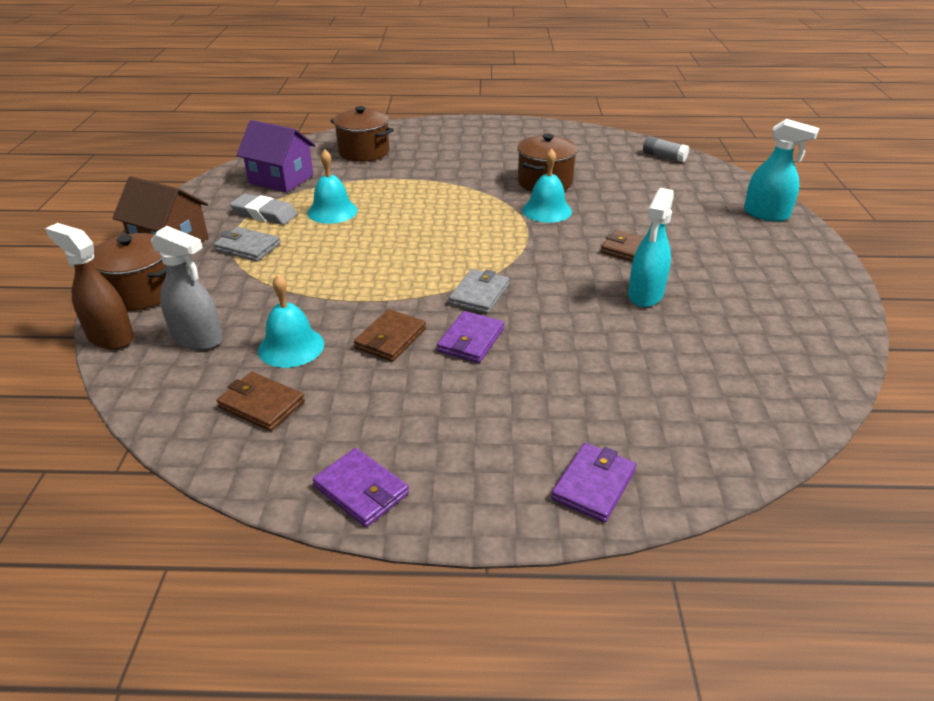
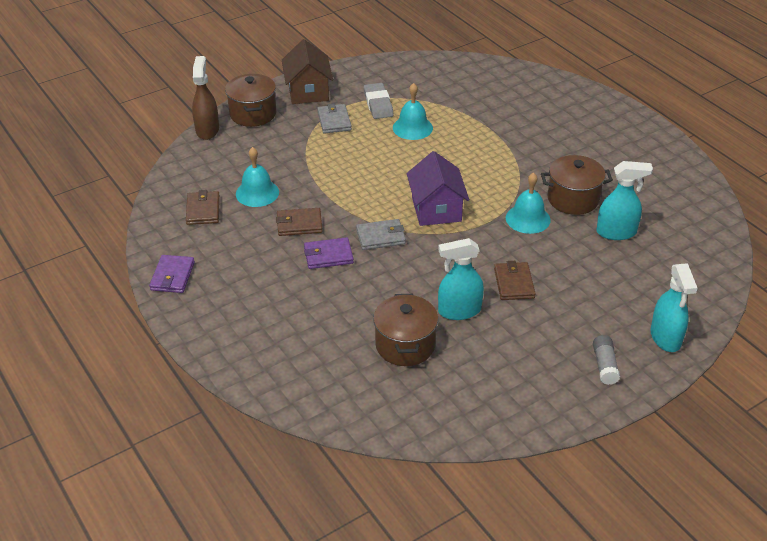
camera: 55 degrees right, 5 degrees up
grey spray bottle [151,226,222,350] -> none
purple house [236,120,316,192] -> purple house moved to [407,151,469,226]
brown pot [330,106,394,162] -> brown pot moved to [373,294,438,366]
purple wallet [551,443,636,523] -> none
grey glue stick [643,136,689,162] -> grey glue stick moved to [593,335,620,385]
none -> turquoise spray bottle [597,161,653,240]

